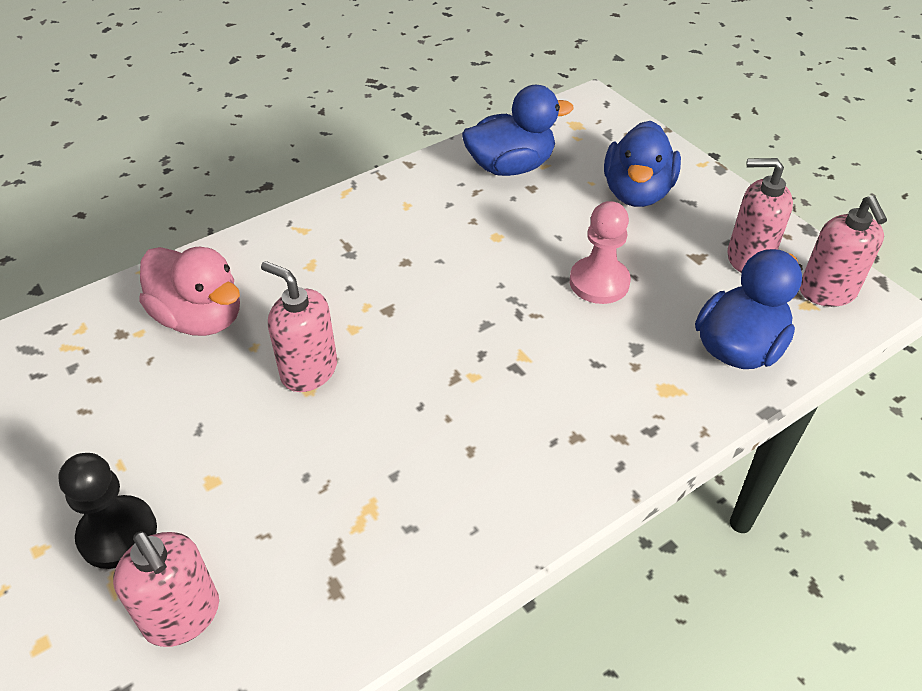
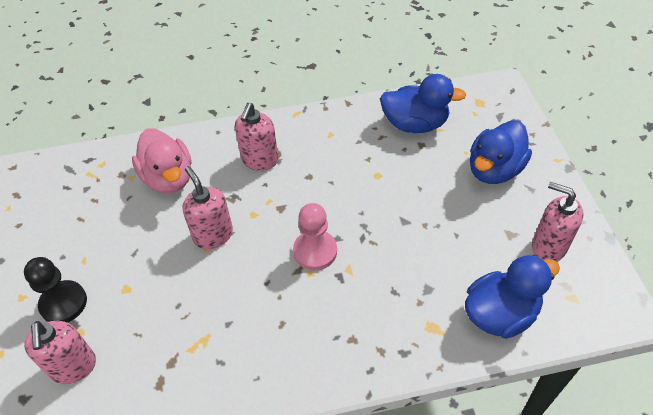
camera: 25 degrees right, 5 degrees up
pink pawn [570,201,631,304] -> pink pawn moved to [293,203,337,270]
pink soap dispenser [800,195,887,307] -> pink soap dispenser moved to [235,103,279,171]

